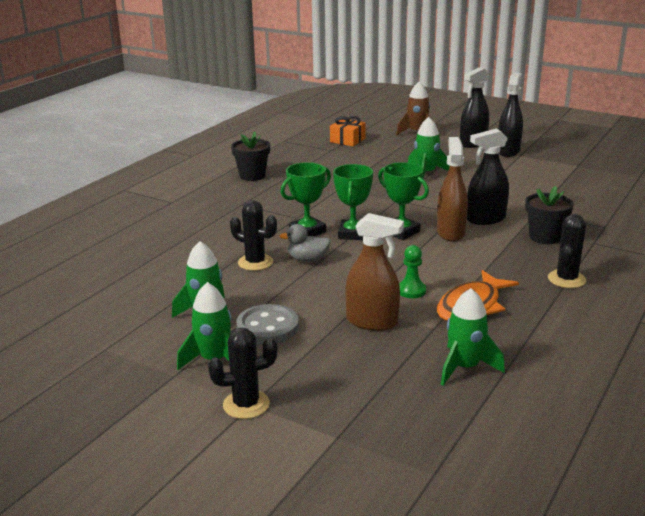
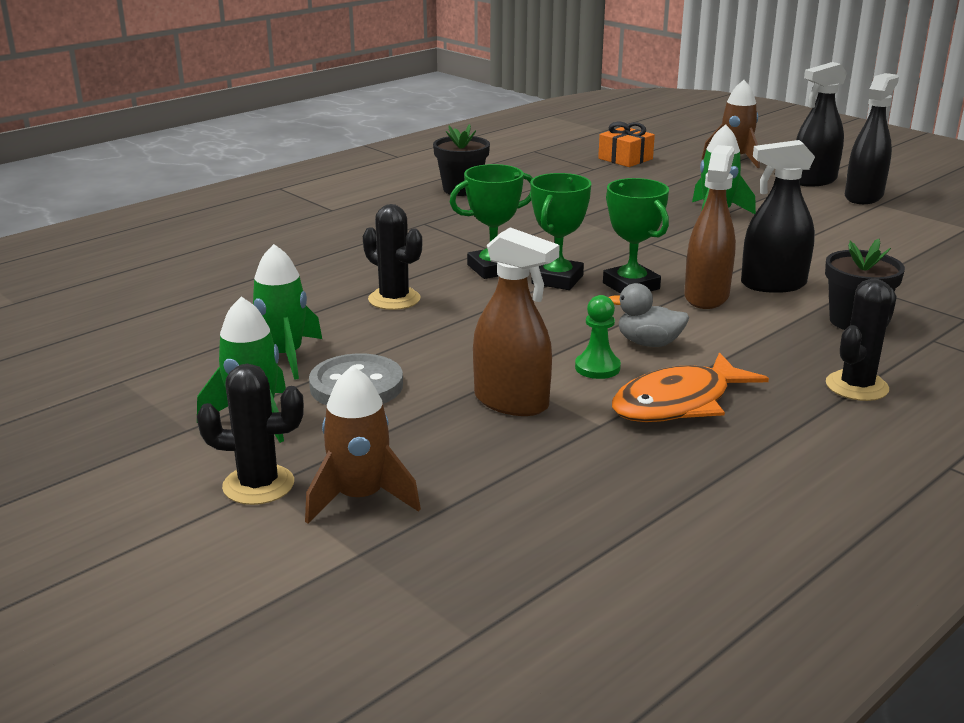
camera: 15 degrees right, 0 degrees up
grey duck [279,224,331,262] -> grey duck moved to [609,283,689,347]
green rocket [441,288,505,386] -> none
none -> brown rocket [305,365,421,524]

